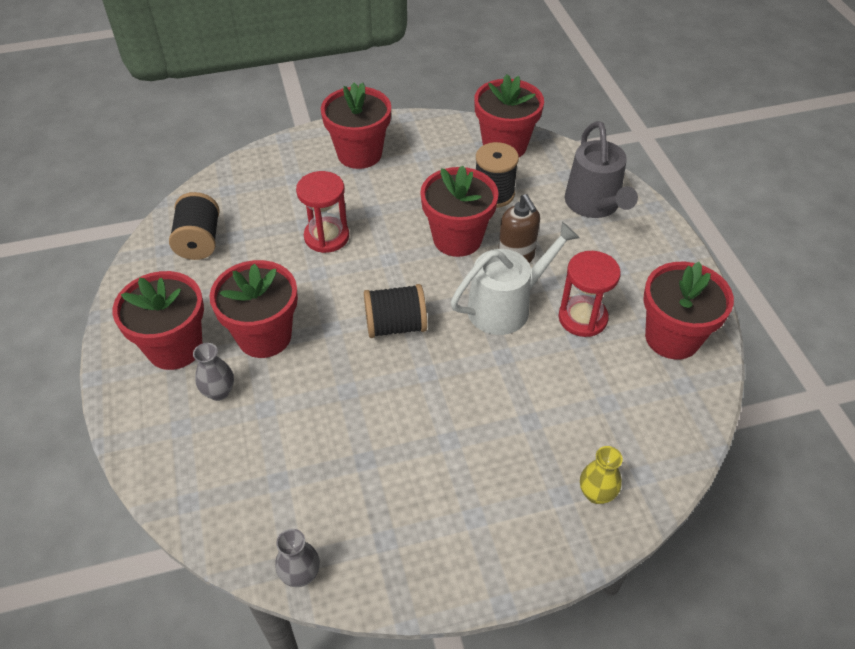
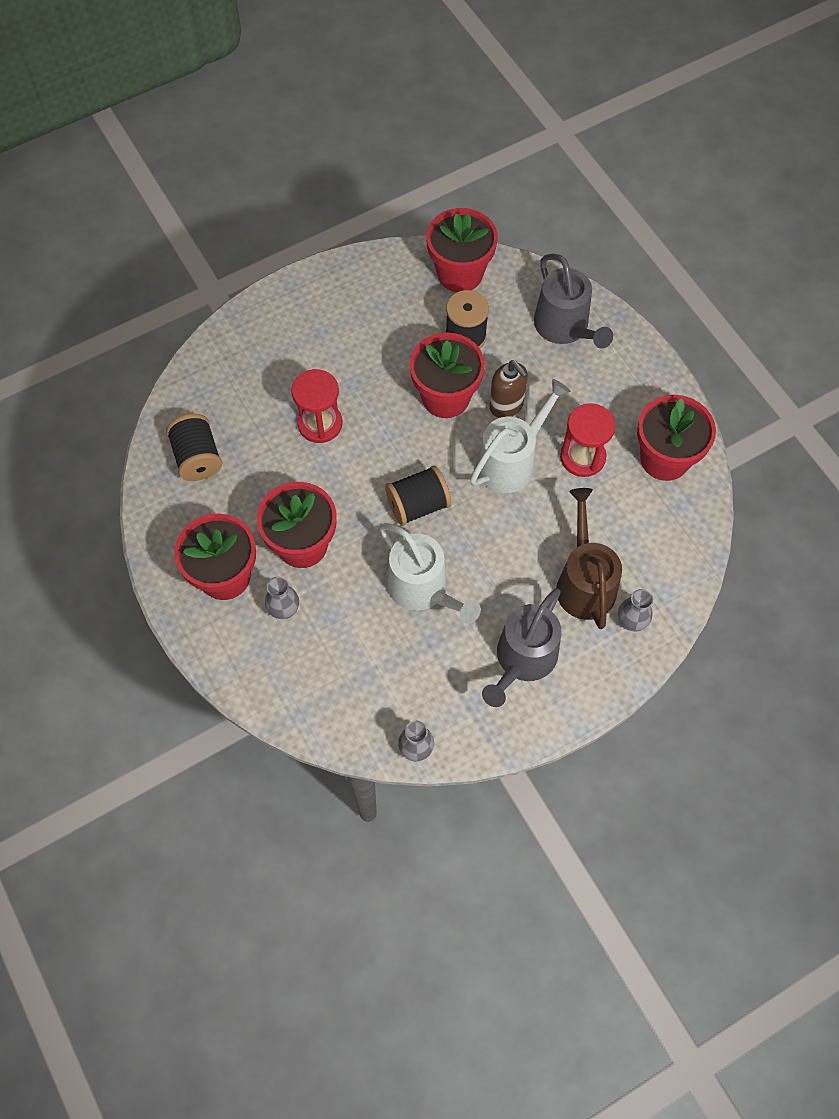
camera: 15 degrees left, 15 degrees up
red flower pot [321,83,391,169] -> none
yellow vase [580,446,623,504] -> grey vase [618,589,653,632]
none -> white watering can [379,523,481,624]
none -> grey watering can [482,588,562,707]
none -> brown watering can [556,488,622,629]

